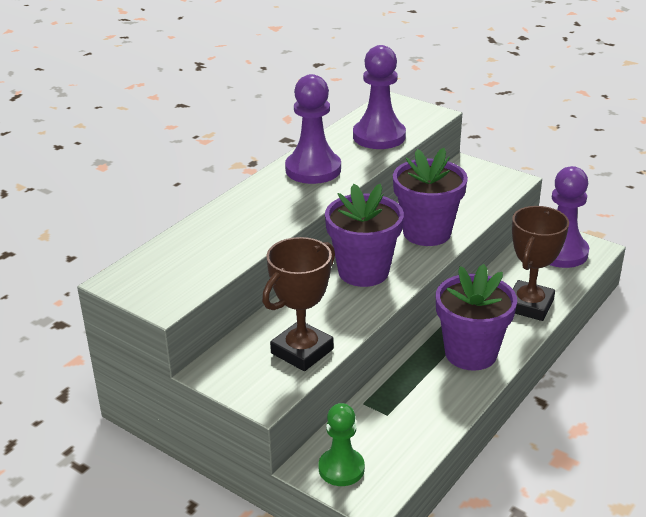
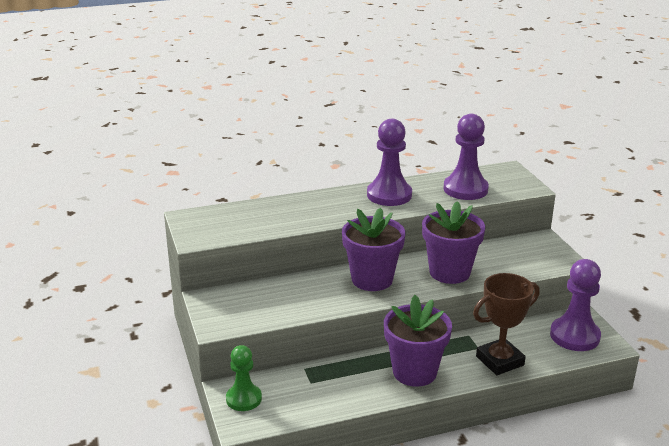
camera: 35 degrees right, 5 degrees down
brown trophy [262,237,335,371] -> none

